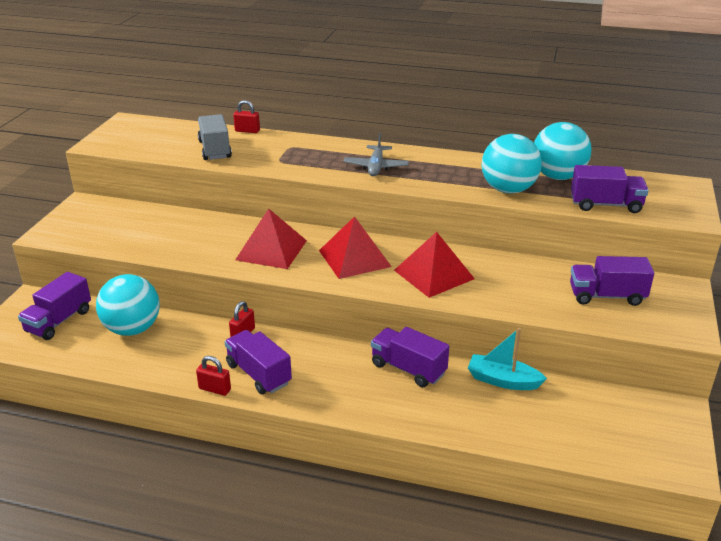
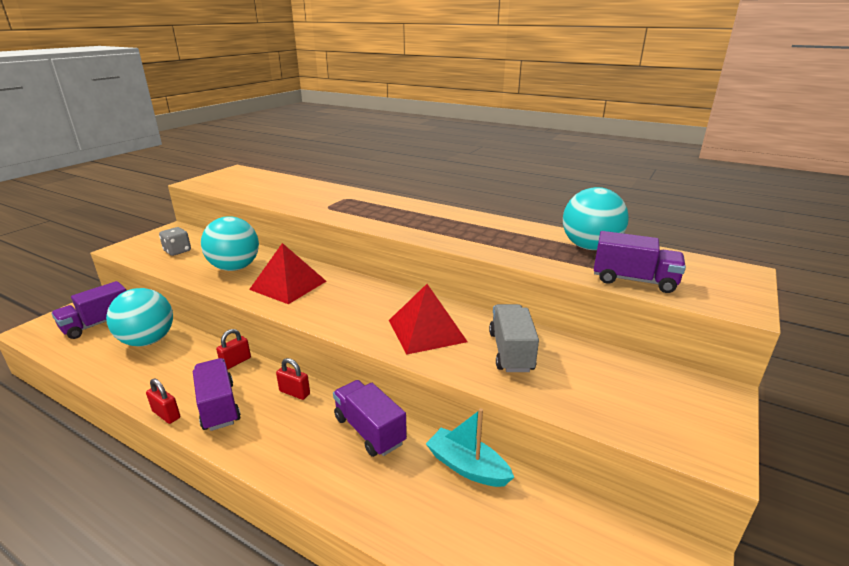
camera: 15 degrees right, 5 degrees down
grey truck [198,114,232,160] -> grey truck moved to [489,304,539,372]
red padlock [233,100,260,133] -> red padlock moved to [276,358,310,400]
red pyramid [319,216,392,279] -> none
grey plane [344,133,409,176] -> none
turquoise ball [481,134,542,194] -> turquoise ball moved to [201,216,259,271]
purple truck [570,256,654,306] -> none
none -> grey dice [159,227,191,256]

